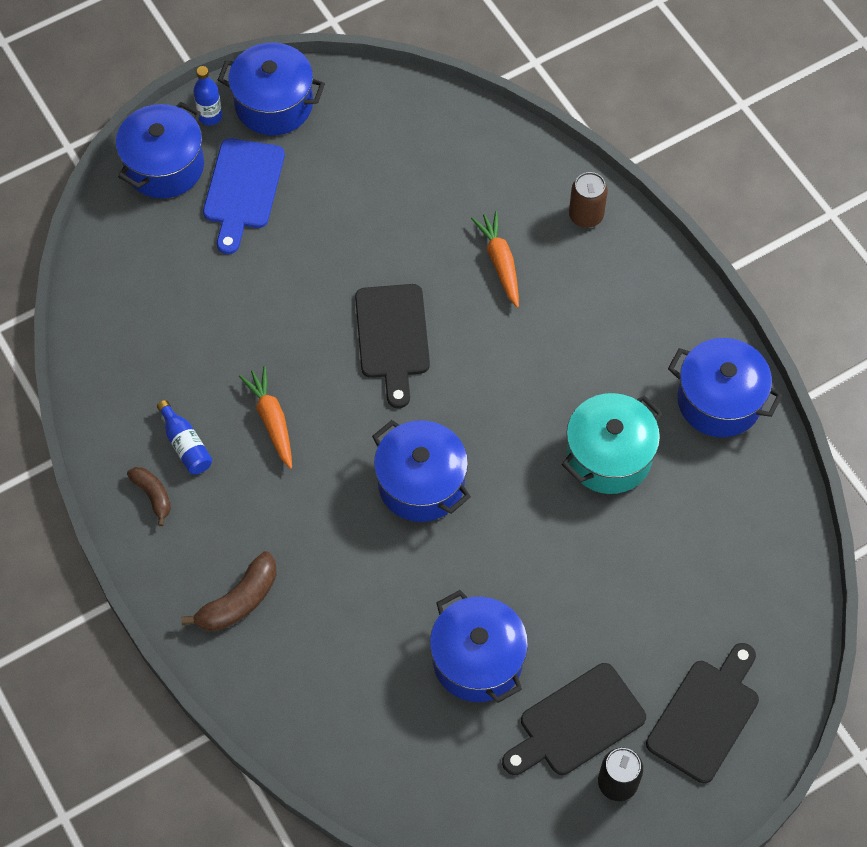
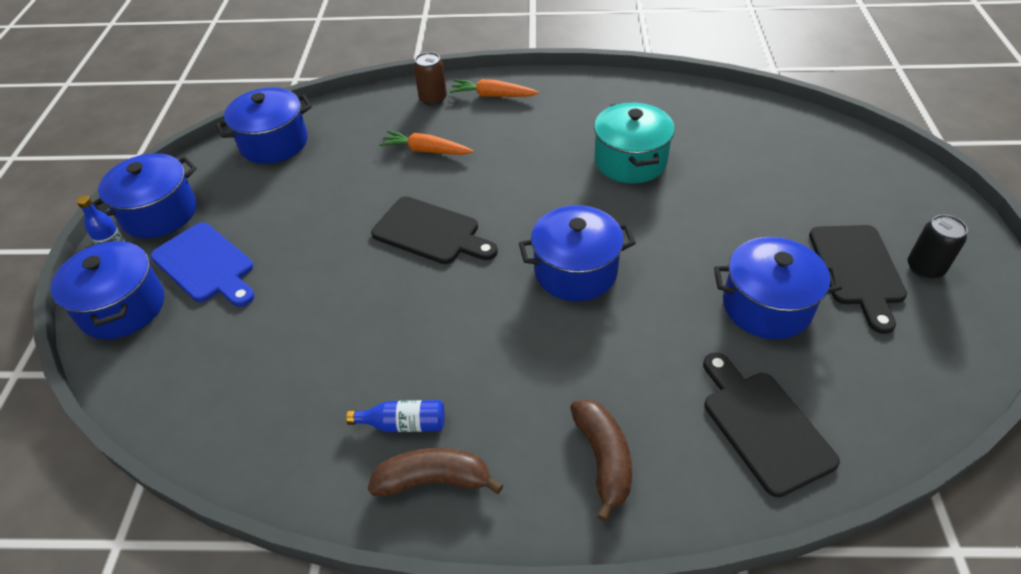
camera: 55 degrees left, 15 degrees down
brown banana [127,467,171,526] -> brown banana [368,448,503,496], size x1.57
orange carrot [239,366,292,469] -> orange carrot moved to [450,79,539,97]
black cutting board [646,643,759,783] -> black cutting board moved to [703,352,840,497]
blue pot [668,338,783,437] -> blue pot moved to [216,88,312,164]

